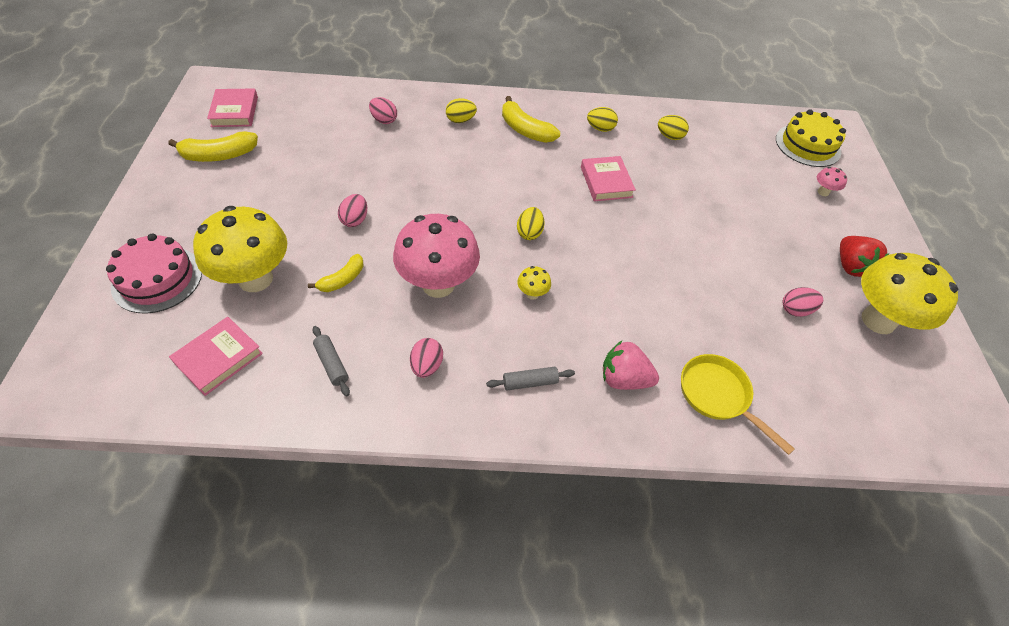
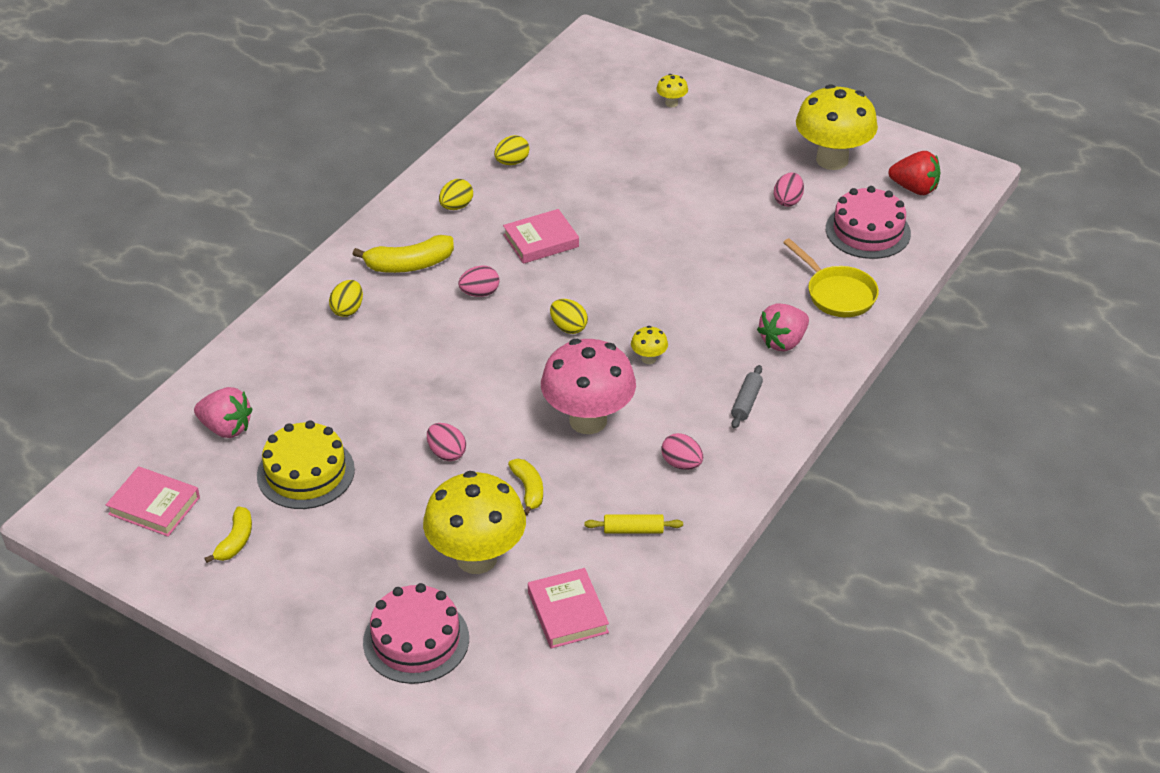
camera: 55 degrees left, 10 degrees down
yellow banana [168,131,258,162] -> yellow banana [204,507,252,563], size x0.64
grey rolling pin [312,326,350,396] -> yellow rolling pin [584,514,683,533]
pink egg [369,97,397,124] -> pink egg moved to [458,265,499,297]
pink book [581,156,636,201] -> pink book turned 45 degrees counterclockwise [503,209,579,264]
yellow pan [681,354,795,455] -> yellow pan turned 120 degrees counterclockwise [783,238,879,317]
yellow cake [776,109,846,167] -> yellow cake moved to [257,420,355,509]
pink mushroom [817,167,847,196] -> yellow mushroom [656,74,688,107]
red strawberry [840,236,890,278] -> red strawberry moved to [889,151,941,195]
none -> pink strawberry [194,387,252,438]
none -> pink cake [826,186,911,259]

